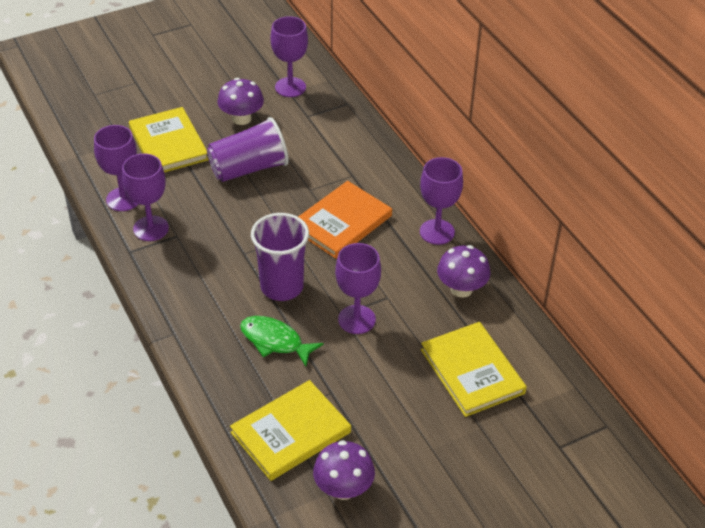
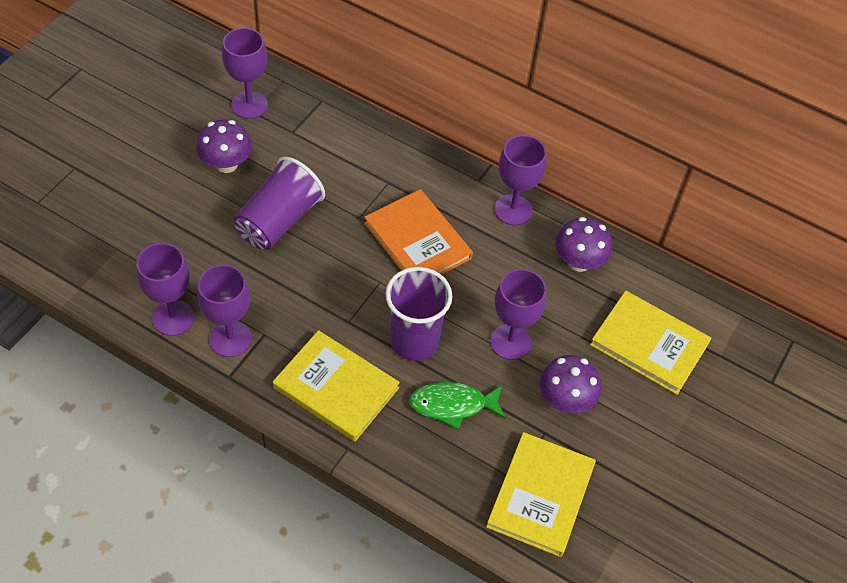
camera: 35 degrees left, 10 degrees up
yellow book [129,107,209,172] -> yellow book moved to [273,330,400,442]
orange book [298,181,392,259] -> orange book turned 45 degrees counterclockwise [364,189,473,275]
purple mushroom [313,440,375,500] -> purple mushroom moved to [540,355,601,414]

